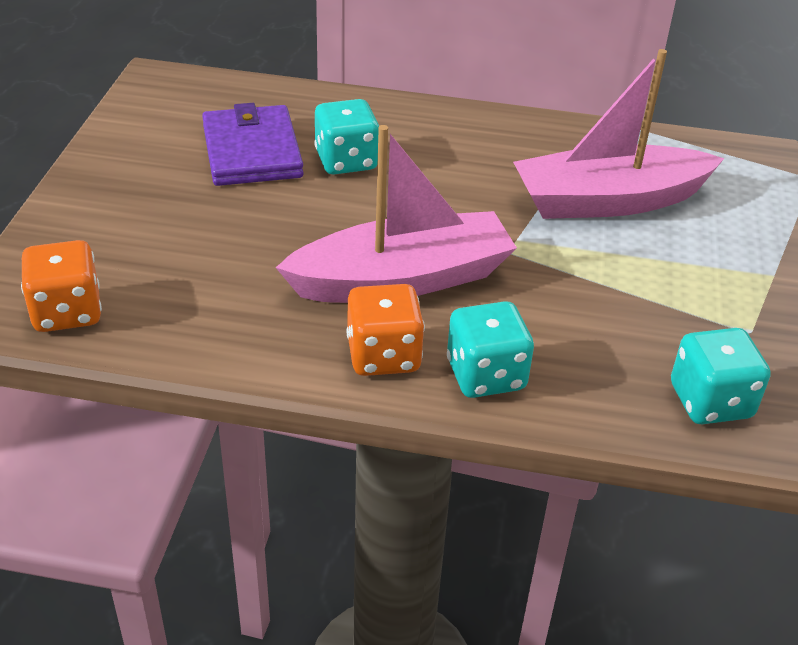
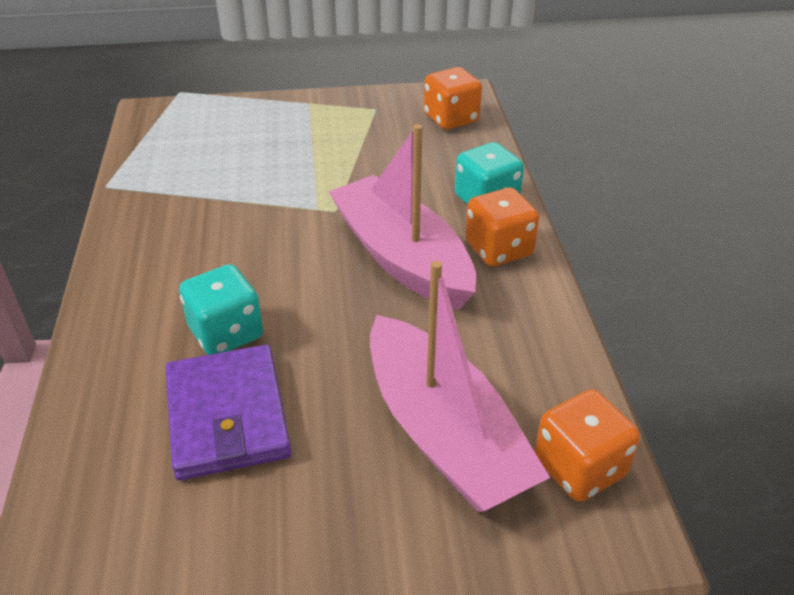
camera: 105 degrees left, 0 degrees up
purple wallet [202,103,304,186] -> purple wallet turned 75 degrees counterclockwise [166,345,291,480]
pink boat [513,49,725,219] -> pink boat moved to [370,261,550,512]
turquoise dice [671,328,771,424] -> orange dice [424,67,482,130]

